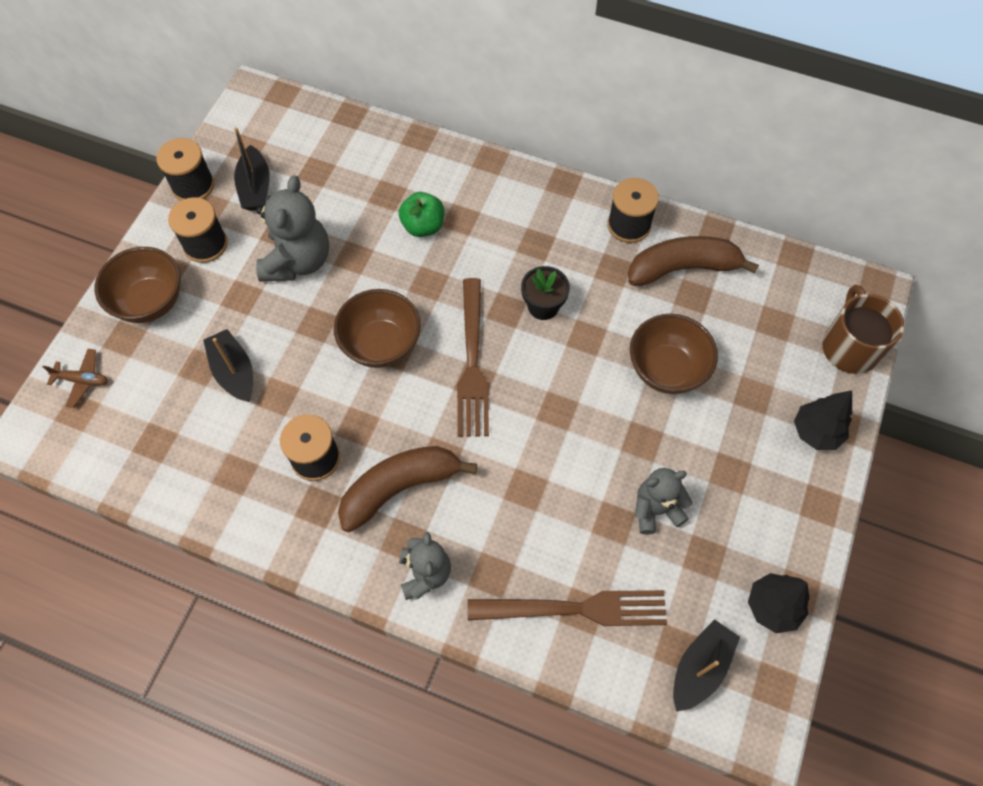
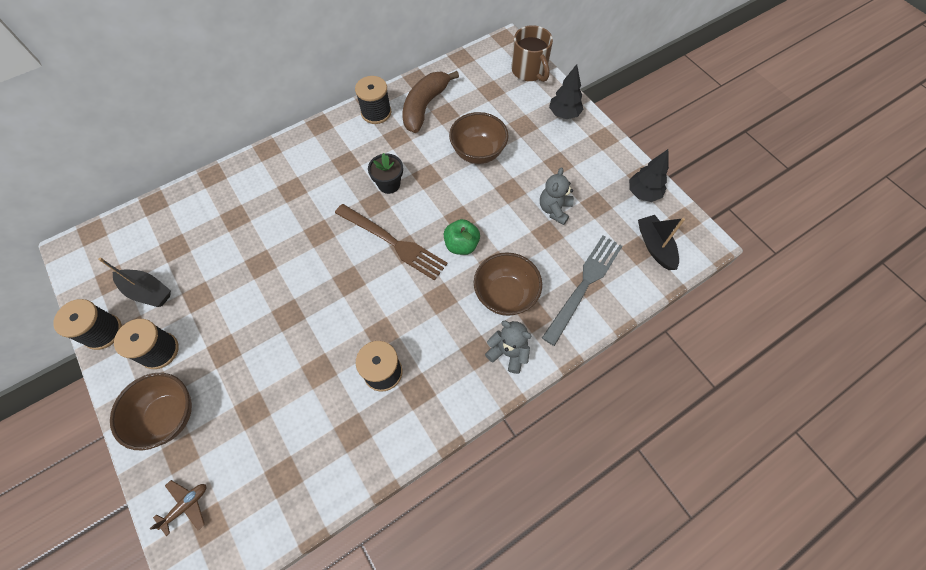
camera: 55 degrees left, 0 degrees up
black boat [203,329,253,402] -> none
grey teddy bear [256,175,329,282] -> none
brown bowl [334,289,421,368] -> brown bowl moved to [474,252,542,316]
brown banana [338,446,477,532] -> none
green apple [399,192,444,237] -> green apple moved to [444,219,480,255]
brown fork [468,590,667,626] -> grey fork [542,235,622,346]
brown mug [822,285,904,374] -> brown mug turned 150 degrees counterclockwise [511,25,553,82]

